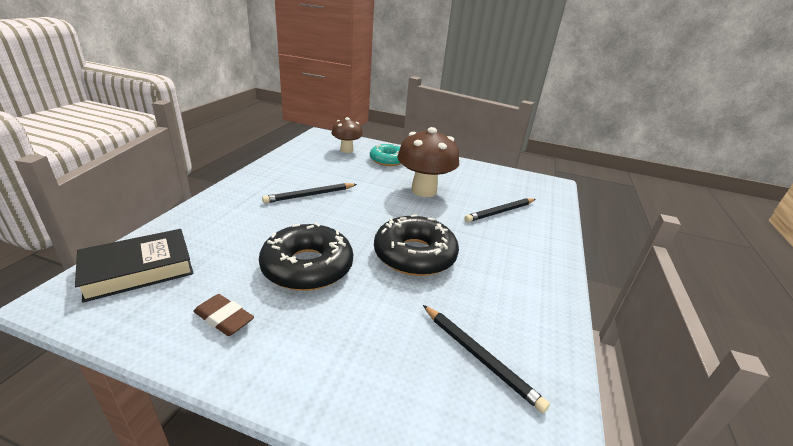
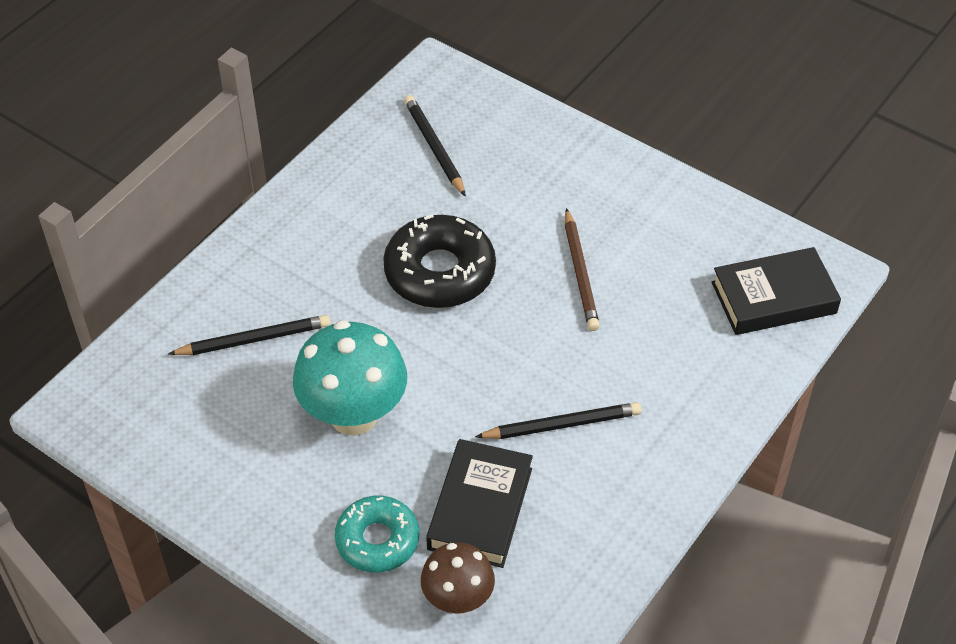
camera: 160 degrees left, 20 degrees up
brown eraser [193,294,254,336] -> none
black donut [259,222,353,291] -> brown pencil [565,208,600,331]
brown mushroom [397,127,459,197] -> turquoise mushroom [293,320,407,436]
none -> black book [426,439,533,568]

